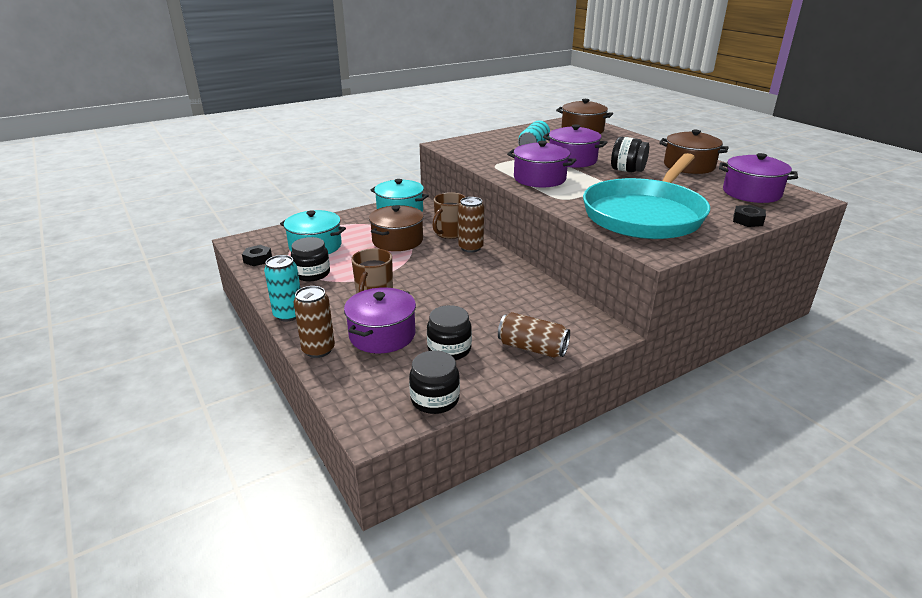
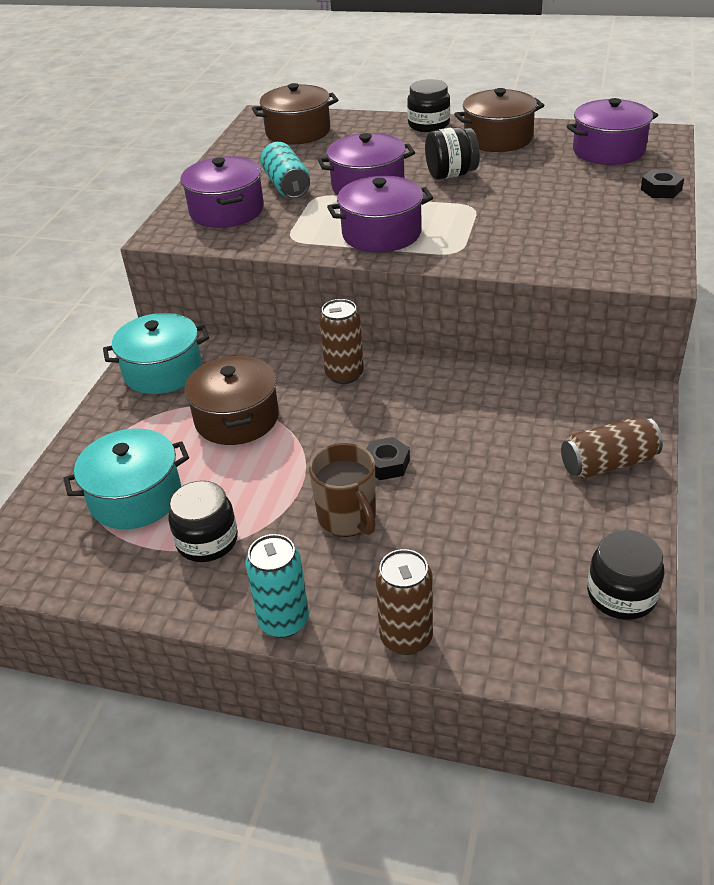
camera: 40 degrees left, 10 degrees up
black nut [242,245,272,266] -> black nut moved to [367,437,410,480]
purple pot [344,287,416,354] -> purple pot moved to [180,156,264,228]
black jar [427,305,472,360] -> black jar moved to [407,79,450,132]
brown mug [433,192,466,239] -> none
turquoise pan [583,153,710,239] -> none

